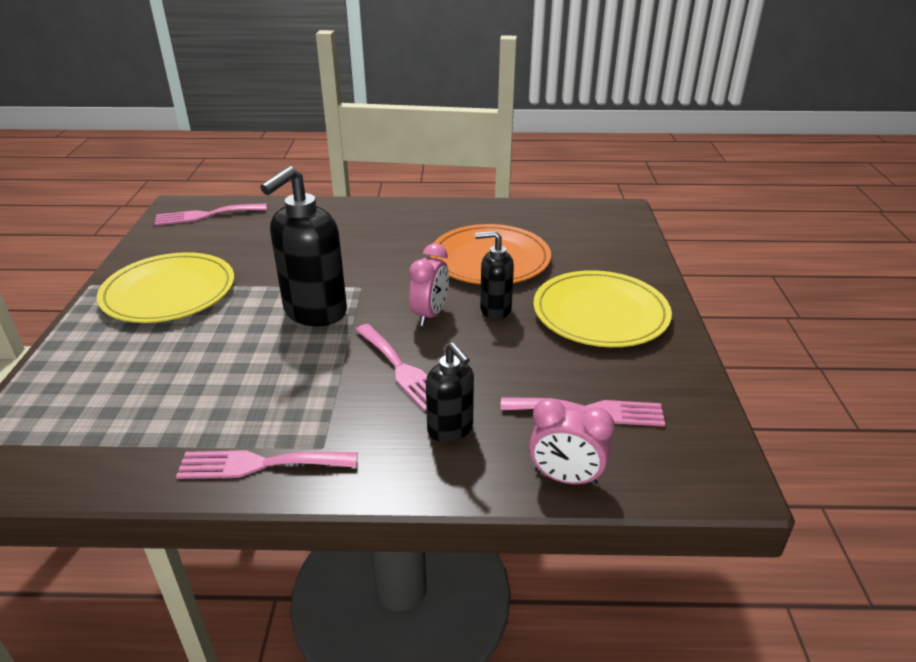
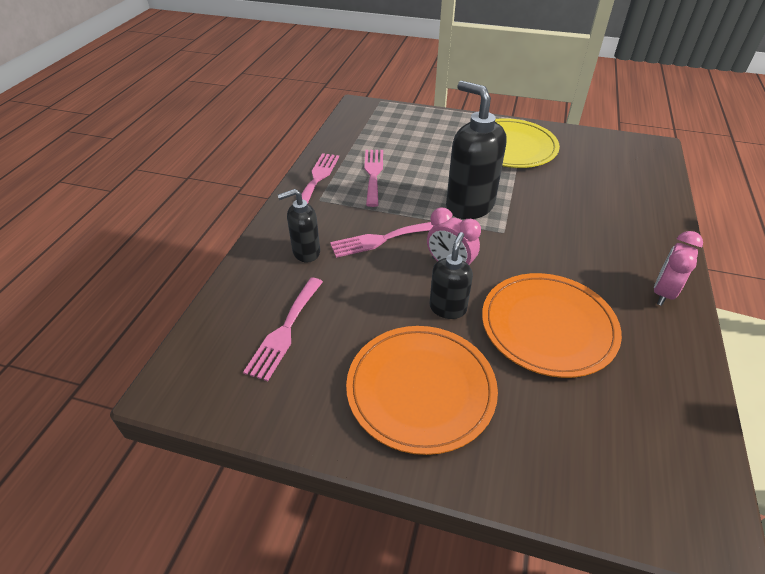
camera: 105 degrees right, 10 degrees up
pink fork [155,204,267,225] -> pink fork moved to [364,150,383,207]
pink clock [529,398,614,486] -> pink clock moved to [654,231,703,306]
yellow plate [533,270,672,347] -> orange plate [346,326,498,455]

